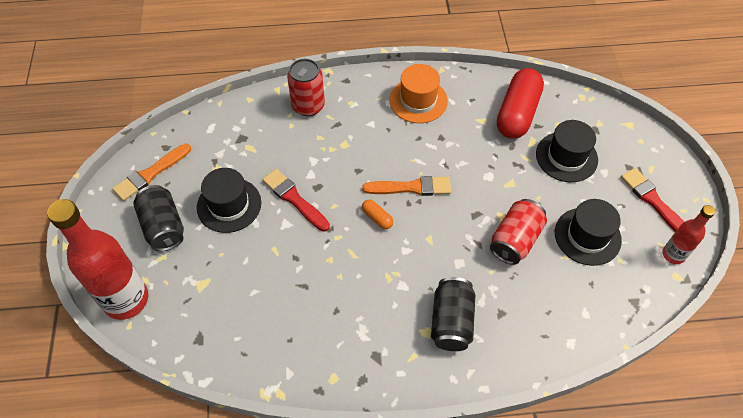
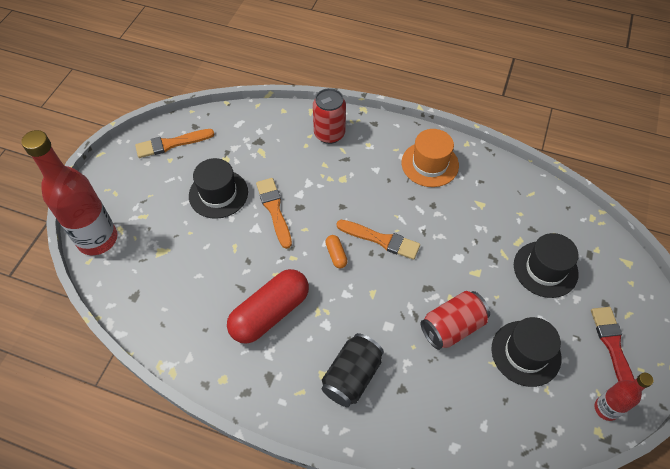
camera: 25 degrees right, 0 degrees up
black can [133,185,184,251] -> none
red brush [262,169,330,232] -> orange brush [256,178,292,249]
red capsule [497,68,544,139] -> red capsule moved to [227,269,309,344]

